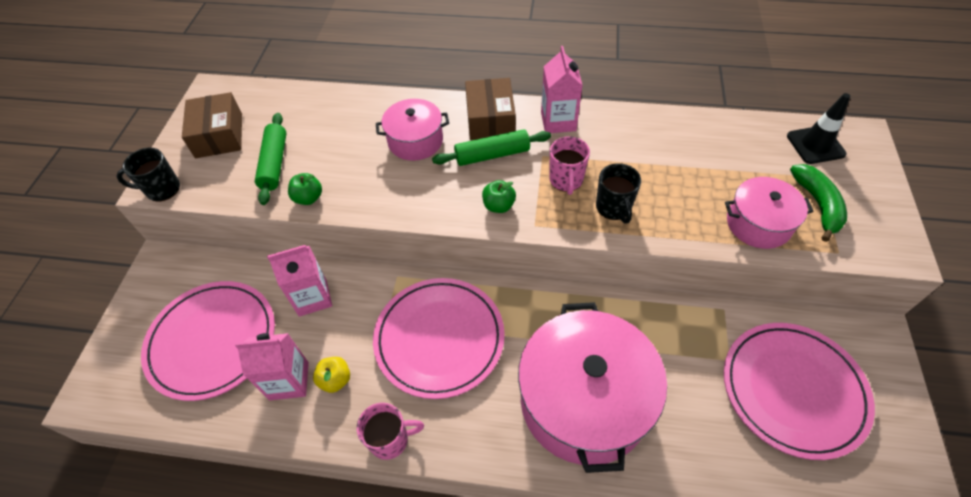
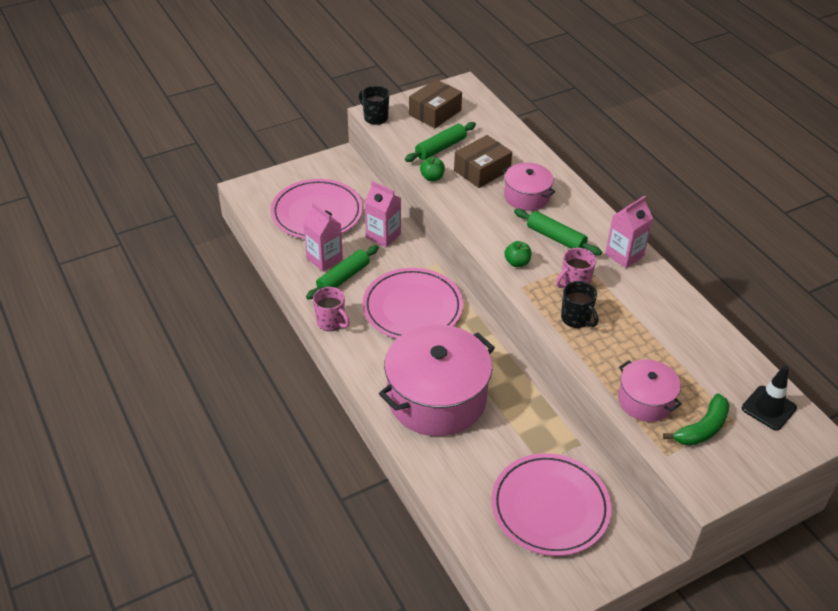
camera: 50 degrees right, 10 degrees down
yellow apple [313,357,350,393] -> green rolling pin [306,245,379,300]
brown box [465,78,516,140] -> brown box moved to [454,135,512,188]
black mug [596,163,641,223] -> black mug turned 75 degrees counterclockwise [561,281,598,328]

